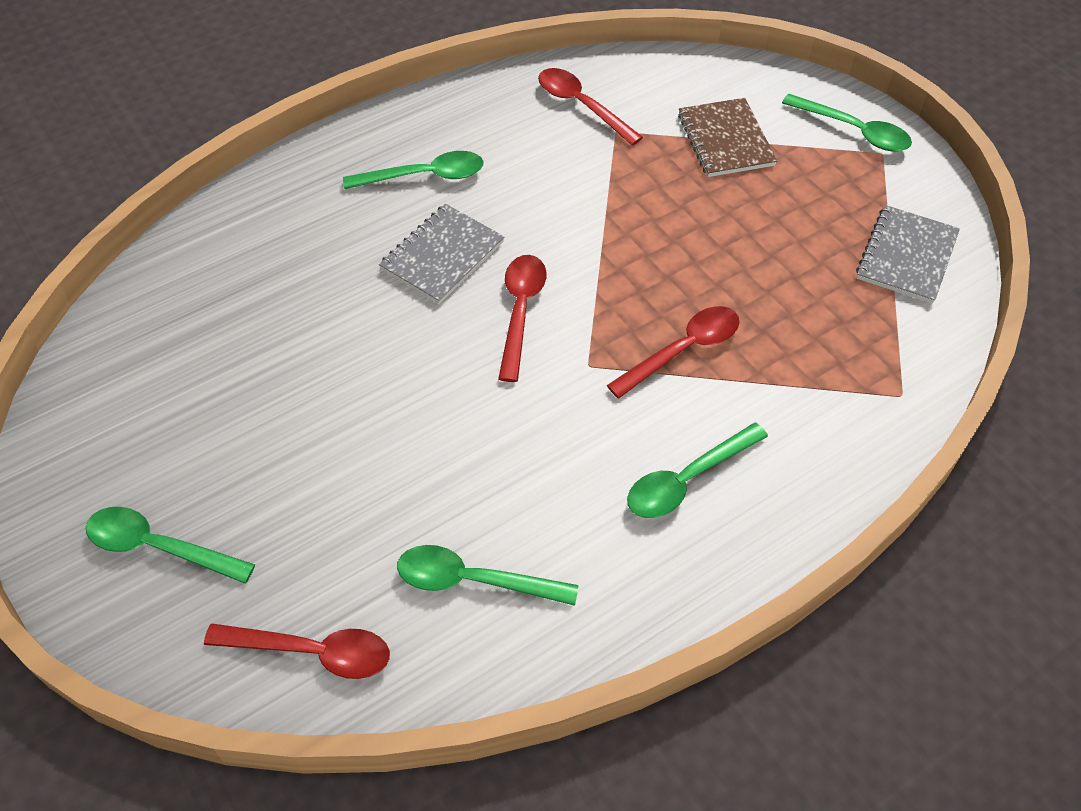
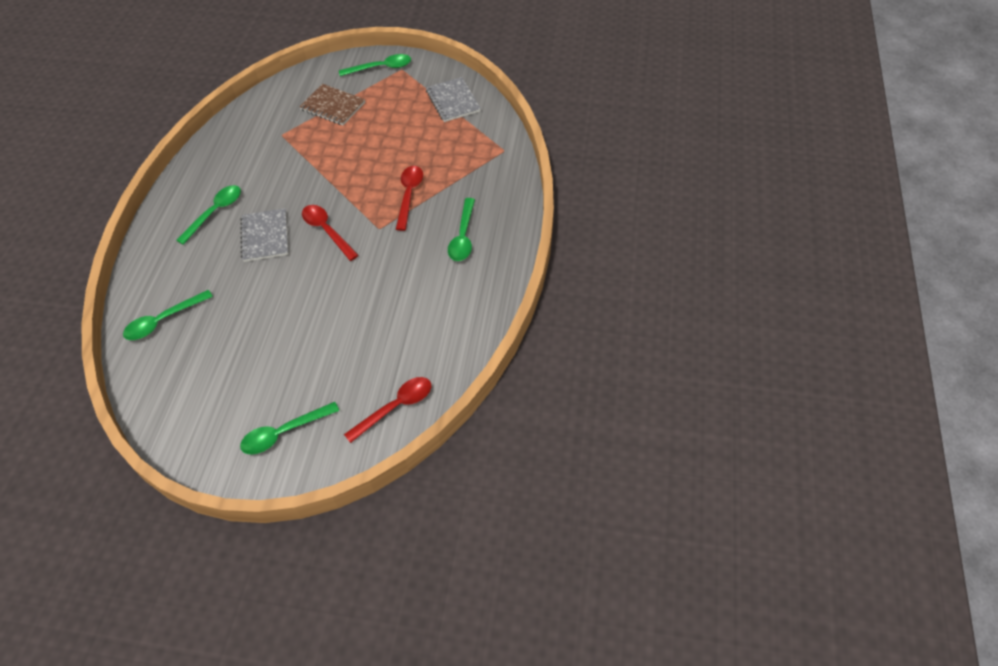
camera: 45 degrees left, 0 degrees up
green spoon [397,545,578,606] -> green spoon moved to [123,290,213,340]
red spoon [538,68,643,146] -> none

